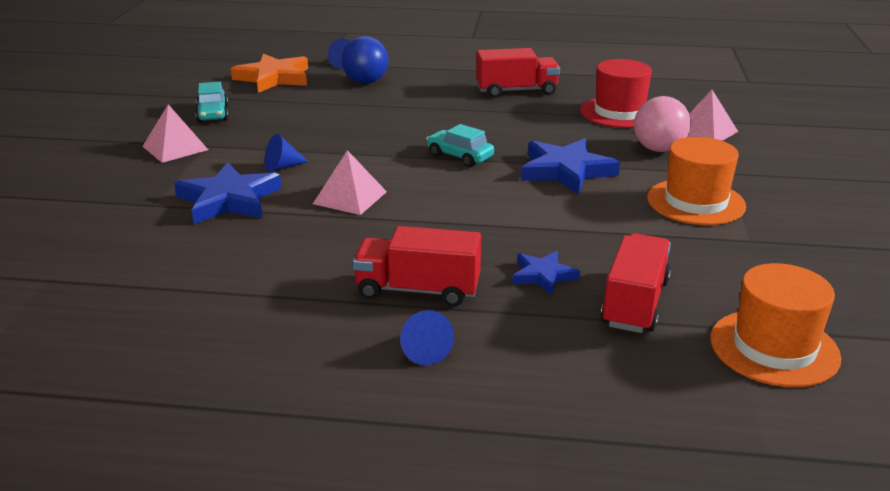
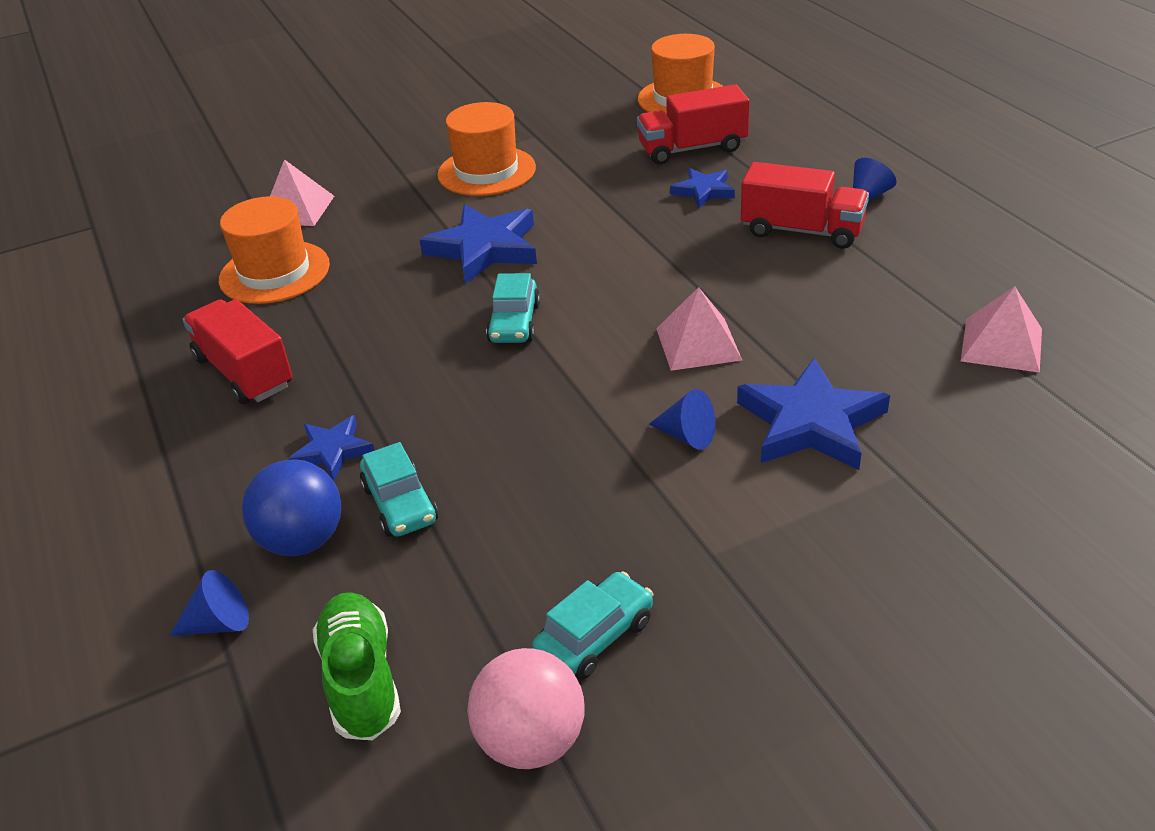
camera: 120 degrees left, 10 degrees up
pink pyramid [142,104,208,163] -> pink pyramid moved to [961,286,1042,373]
orange star [231,53,308,93] -> green shoe [313,592,401,740]
red truck [353,226,481,307] -> red truck turned 45 degrees counterclockwise [741,162,869,249]
red hat [580,59,652,128] -> orange hat [219,196,330,304]
pink ball [634,96,691,152] -> pink ball moved to [467,648,585,769]
none -> blue star [288,415,375,480]
none -> turquoise car [360,442,438,537]

